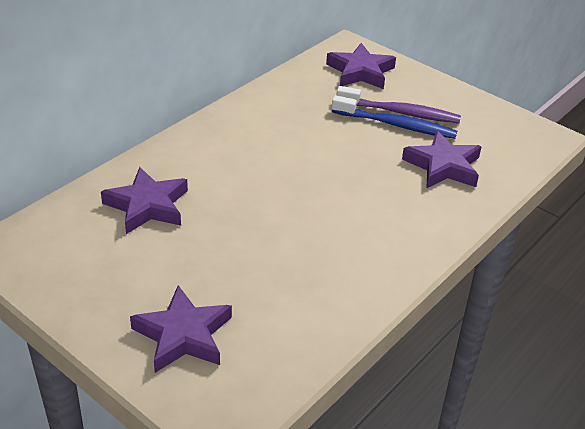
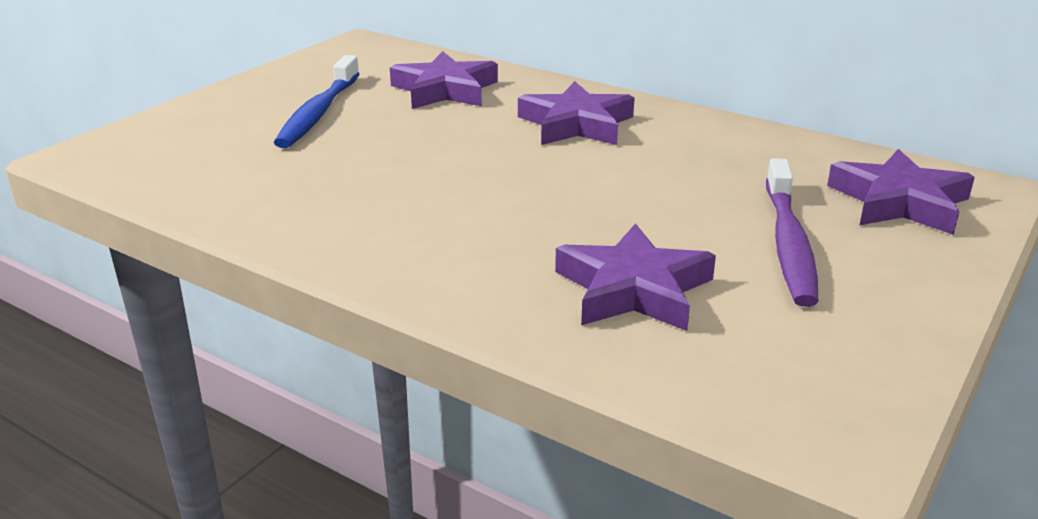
camera: 85 degrees right, 10 degrees down
purple star [130,285,232,373] -> purple star moved to [518,81,634,145]
blue toothbrush [332,95,457,139] -> blue toothbrush moved to [274,55,360,148]

